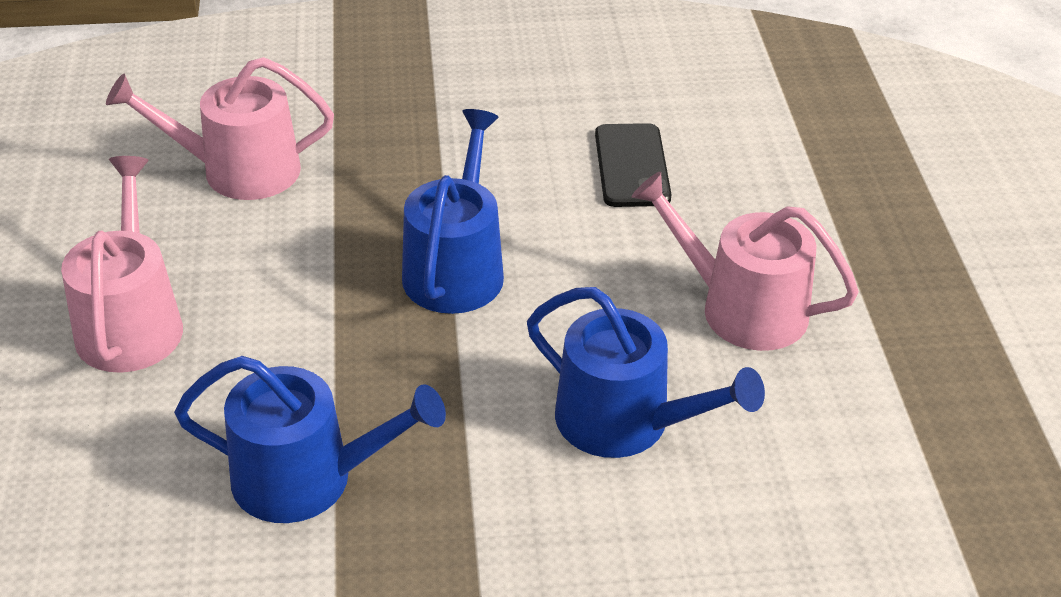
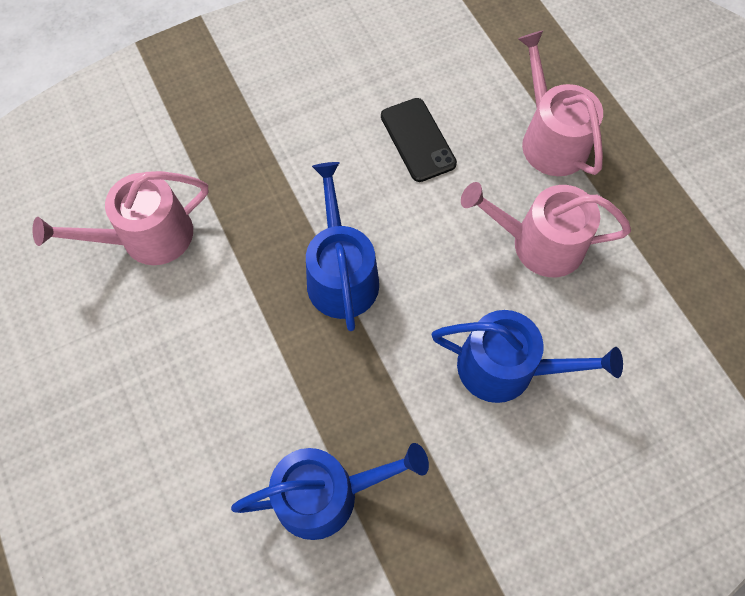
camera: 20 degrees left, 25 degrees up
pink watering can [61,156,183,373] -> pink watering can moved to [518,30,603,176]

